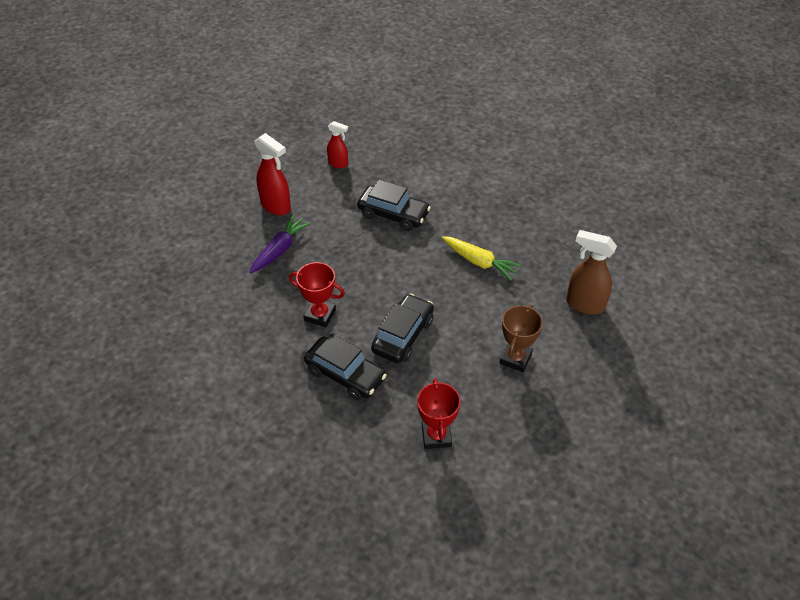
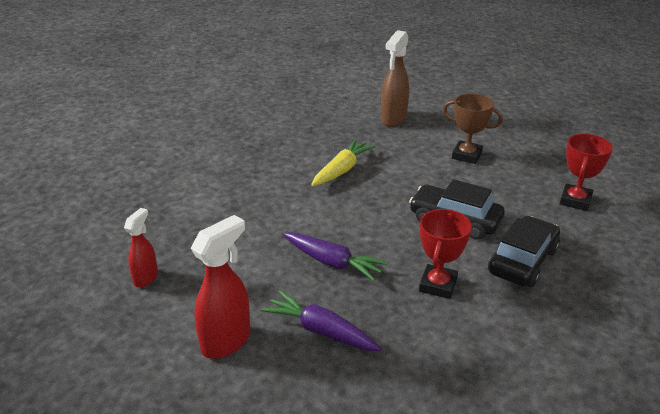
camera: 90 degrees left, 15 degrees down
black car [357,179,431,231] -> none
red trophy [417,379,461,449] -> red trophy turned 60 degrees counterclockwise [560,134,613,211]
none -> purple carrot [283,232,388,281]

